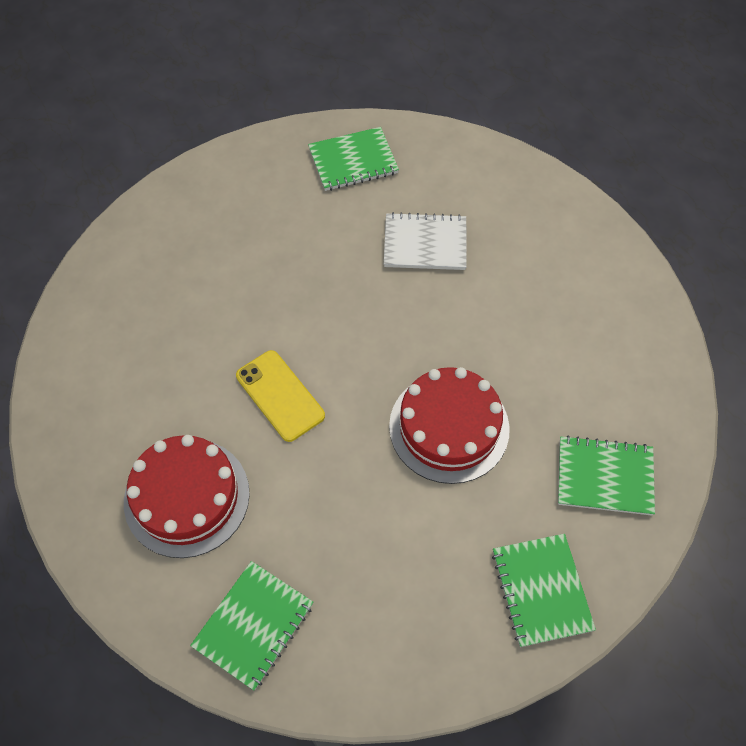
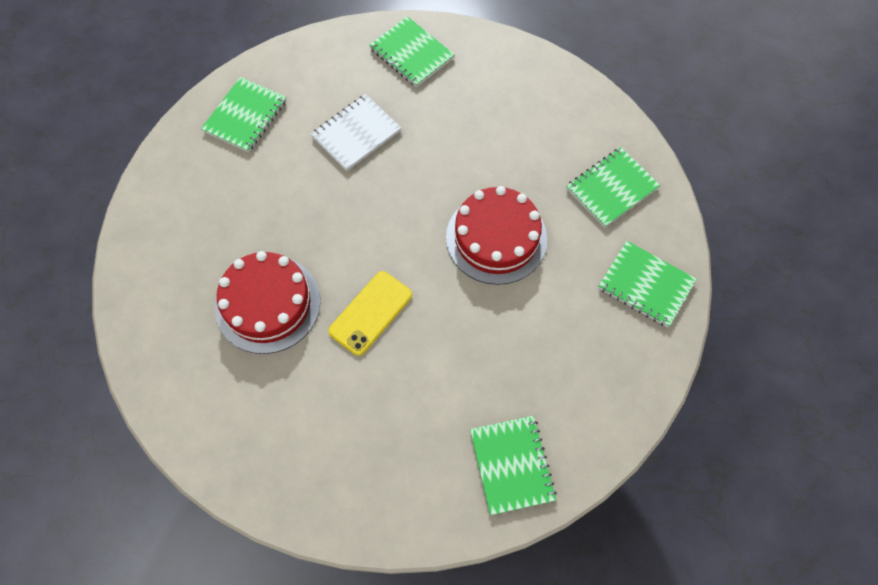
camera: 45 degrees left, 5 degrees up
red cake [124,435,250,558] -> red cake moved to [215,251,321,354]
yellow phone [236,350,325,442] -> yellow phone turned 60 degrees counterclockwise [328,271,412,356]
none -> green notebook [369,16,455,87]

